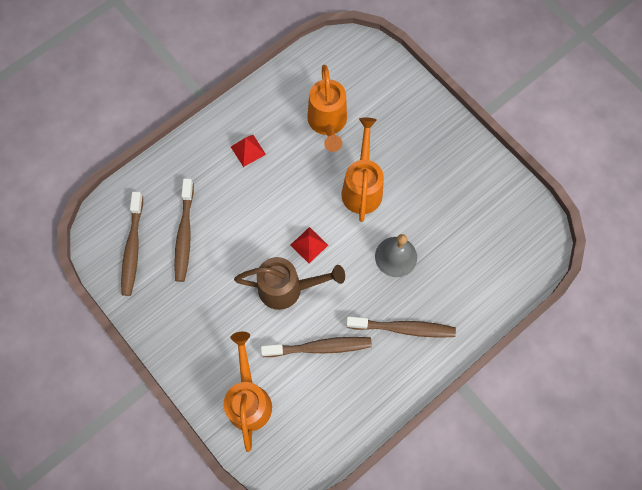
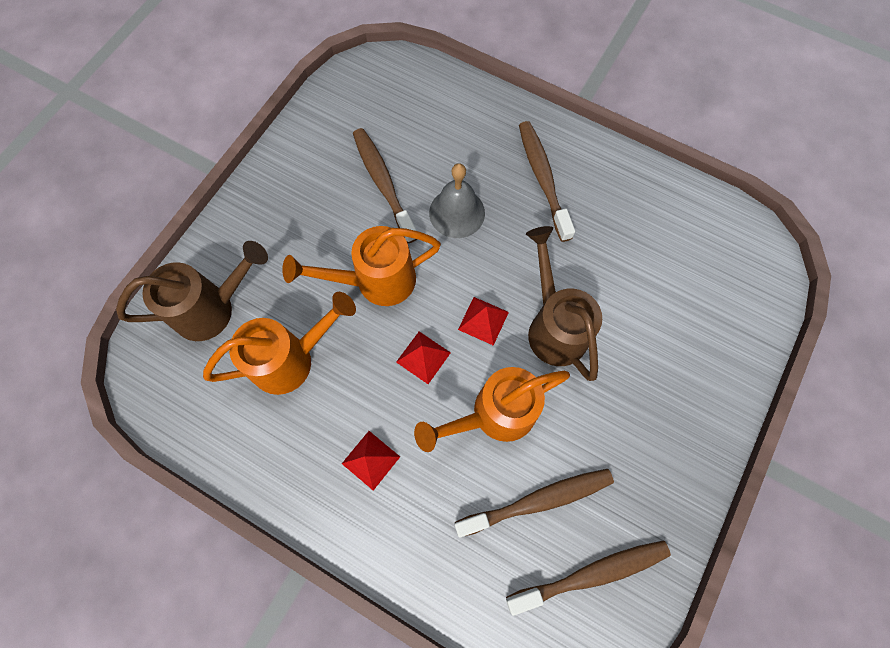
camera: 110 degrees left, 0 degrees up
orange watering can [224,332,272,452] -> orange watering can moved to [414,367,570,452]
brown toothbrush [261,337,372,357] -> brown toothbrush moved to [353,128,417,243]
none -> brown watering can [116,241,268,341]
none -> red pyramid [396,331,451,384]

